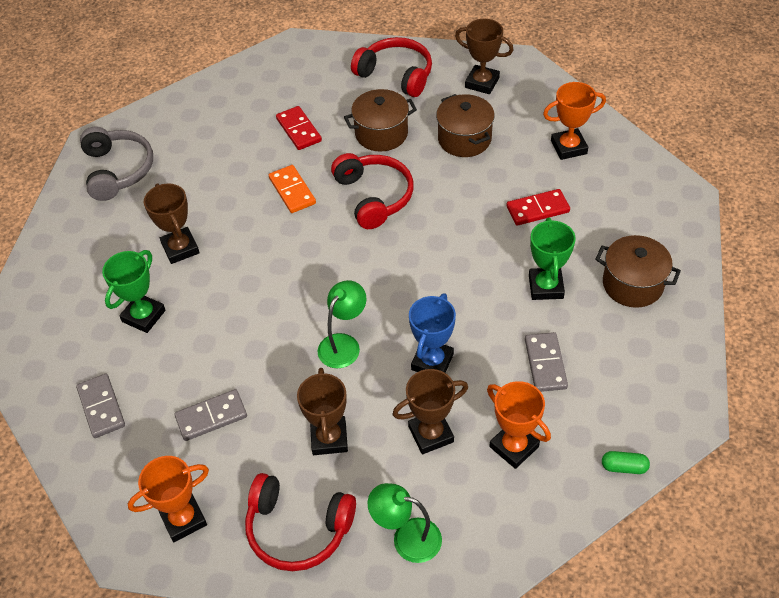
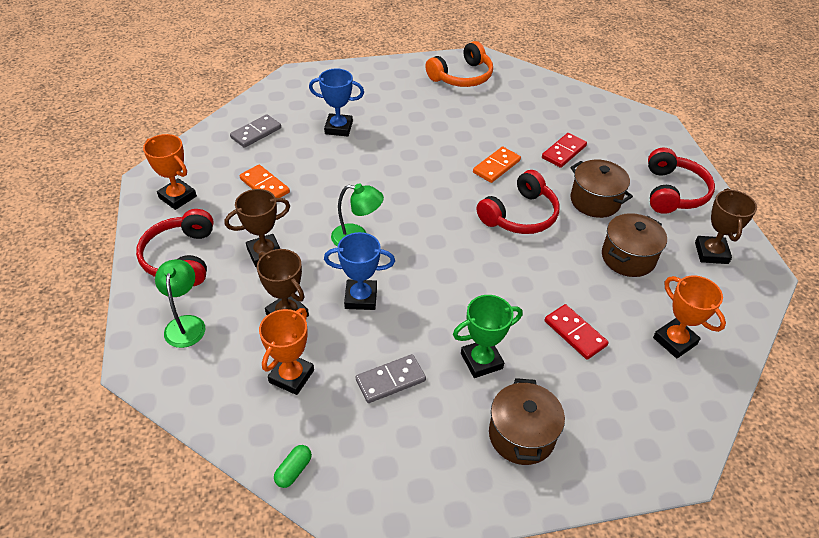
camera: 65 degrees right, 5 degrees down
grey headphones [80,126,153,201] -> orange headphones [426,41,493,87]
green trophy [102,250,165,333] -> blue trophy [309,69,364,136]
brown trophy [144,183,200,264] -> none
grey domino [174,389,247,441] -> orange domino [240,165,290,198]
green capsule [602,451,650,474] -> green capsule turned 45 degrees clockwise [274,445,312,488]

